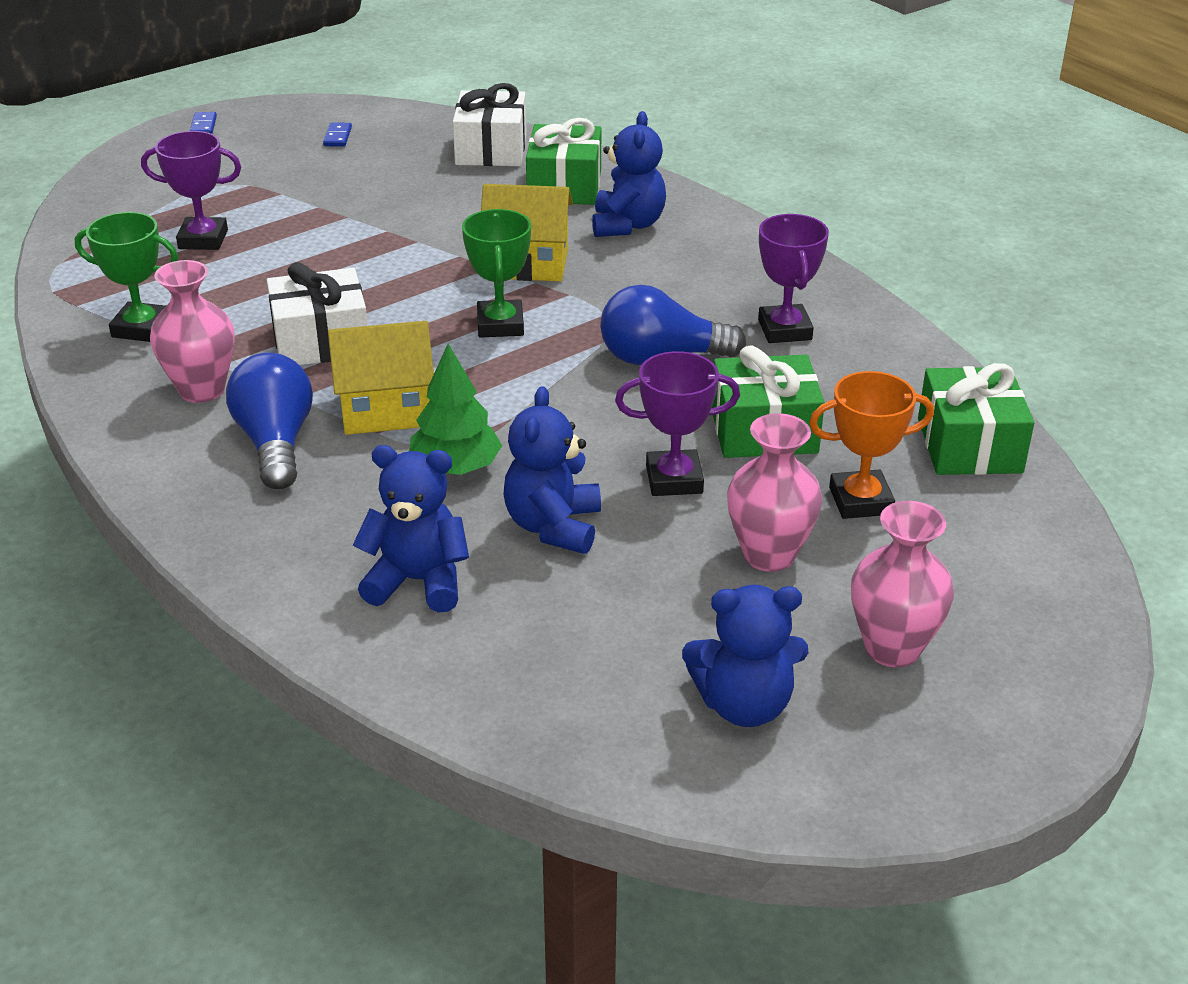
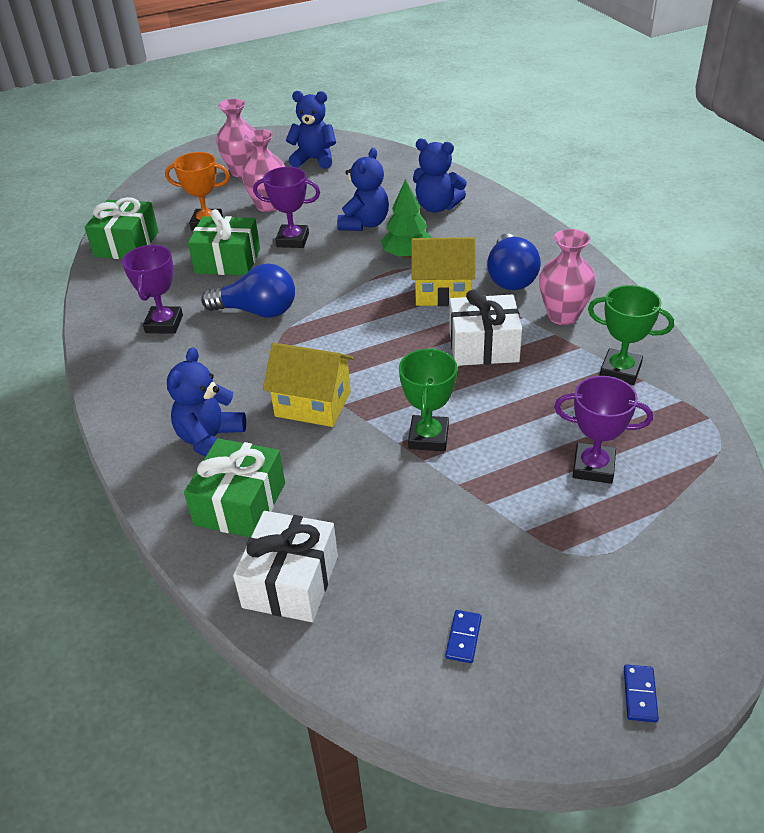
camera: 165 degrees left, 5 degrees up
green trophy [462,209,531,338] -> green trophy moved to [399,348,457,451]

